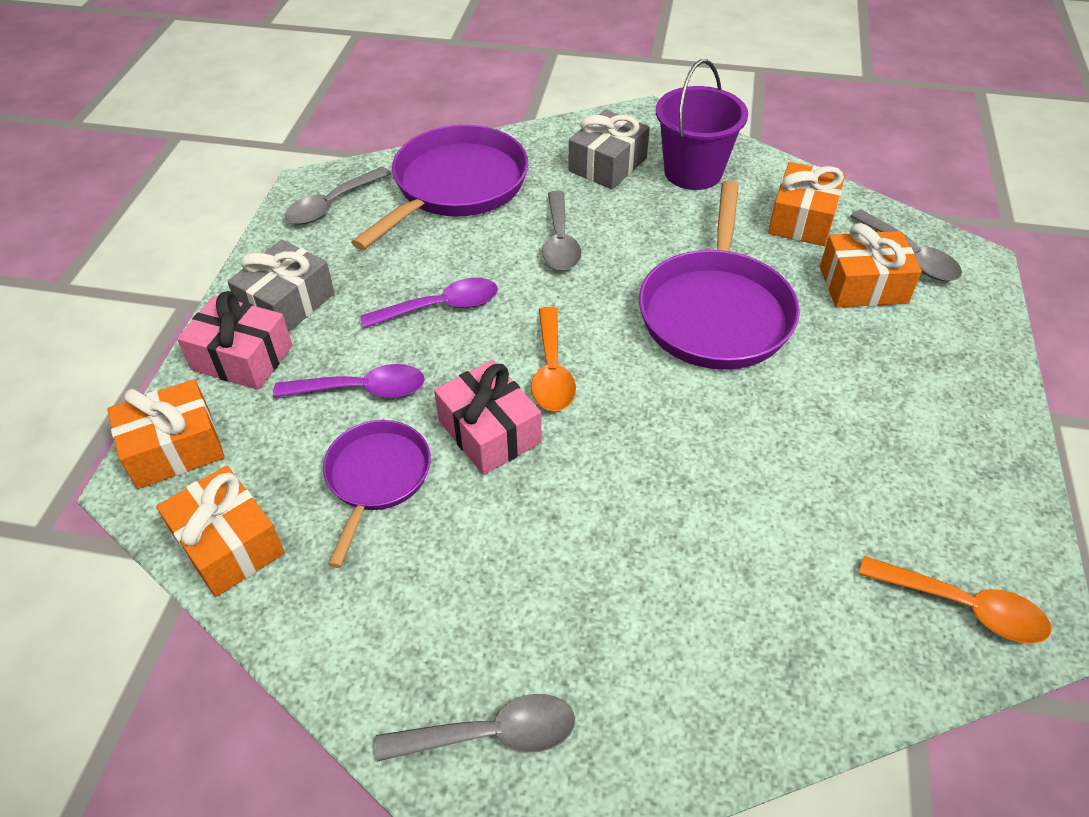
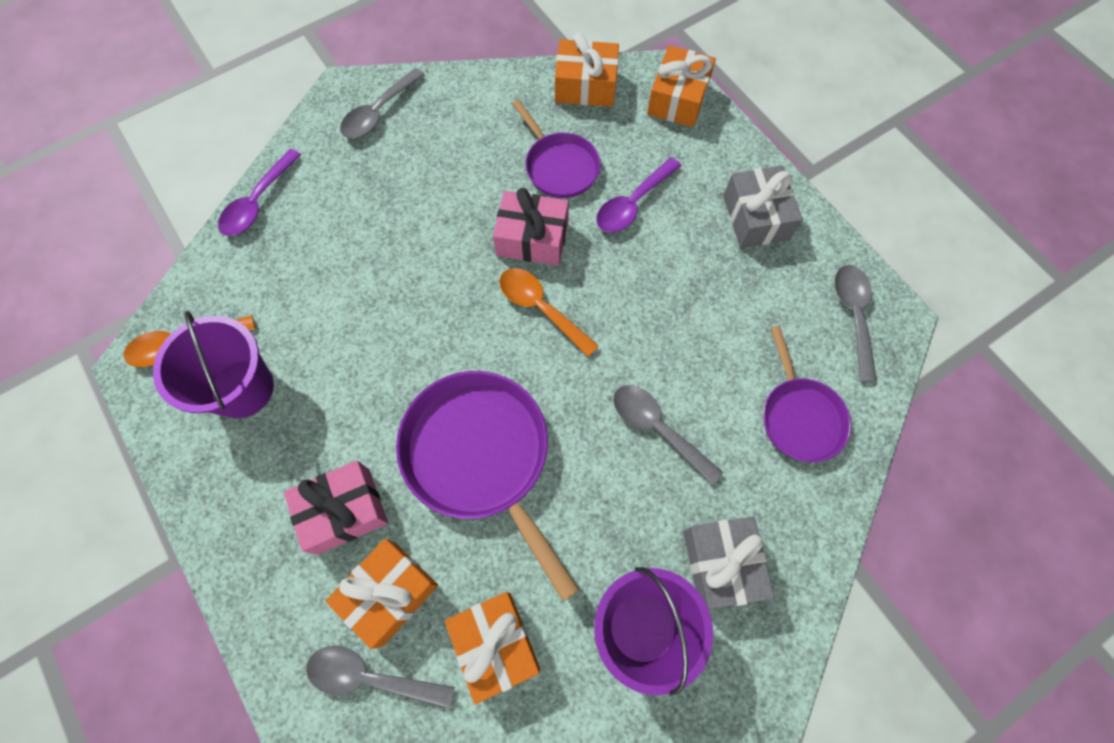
camera: 135 degrees right, 20 degrees up
pink gift [177,291,292,390] -> pink gift moved to [284,461,388,555]
purple pan [351,125,529,250] -> purple pan [763,326,851,463], size x0.59
purple spoon [361,278,498,328] -> purple spoon moved to [218,149,301,236]
none -> purple bucket [153,311,274,418]

